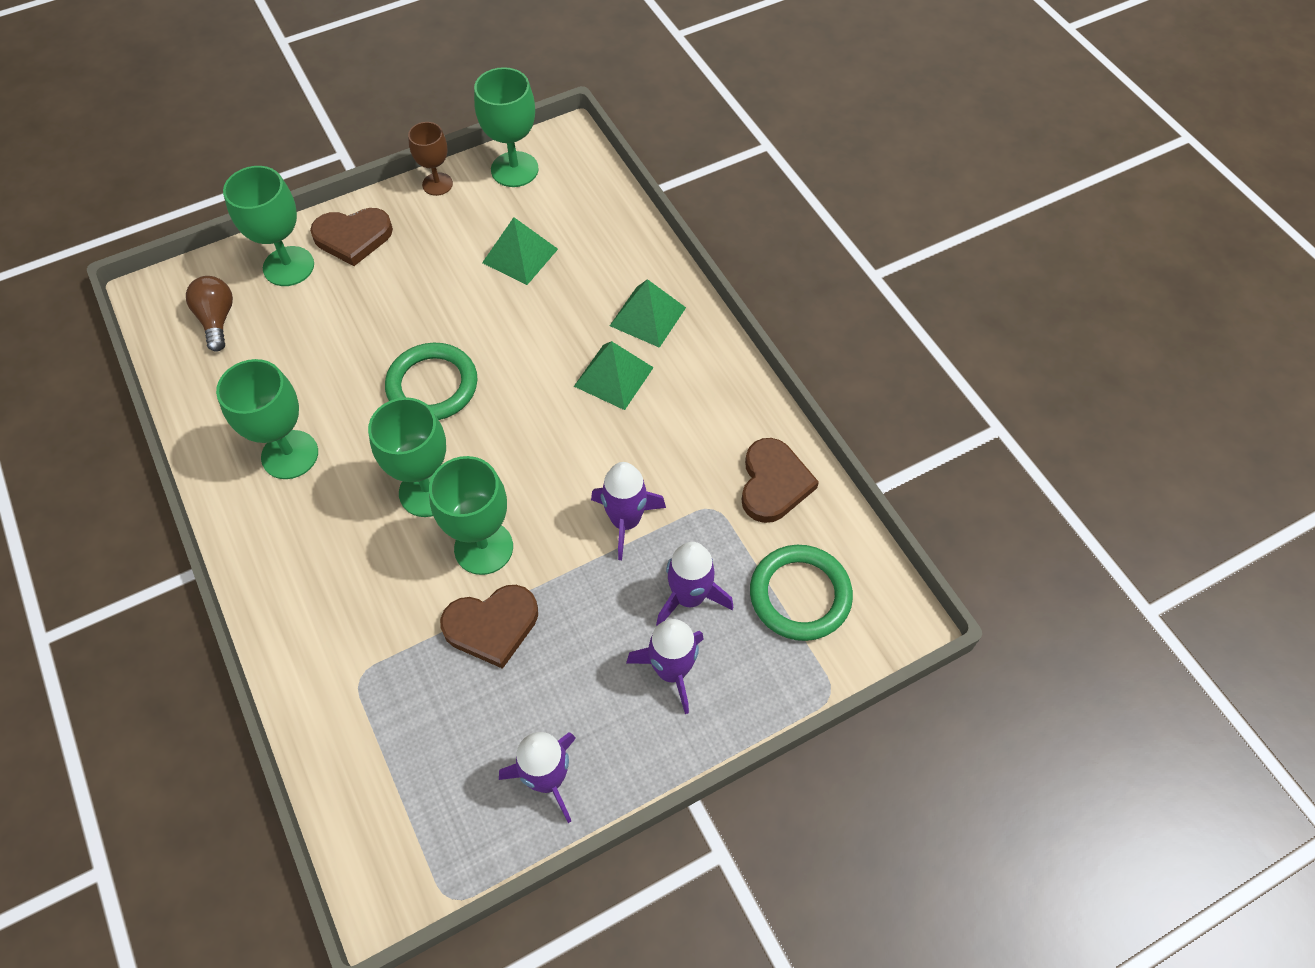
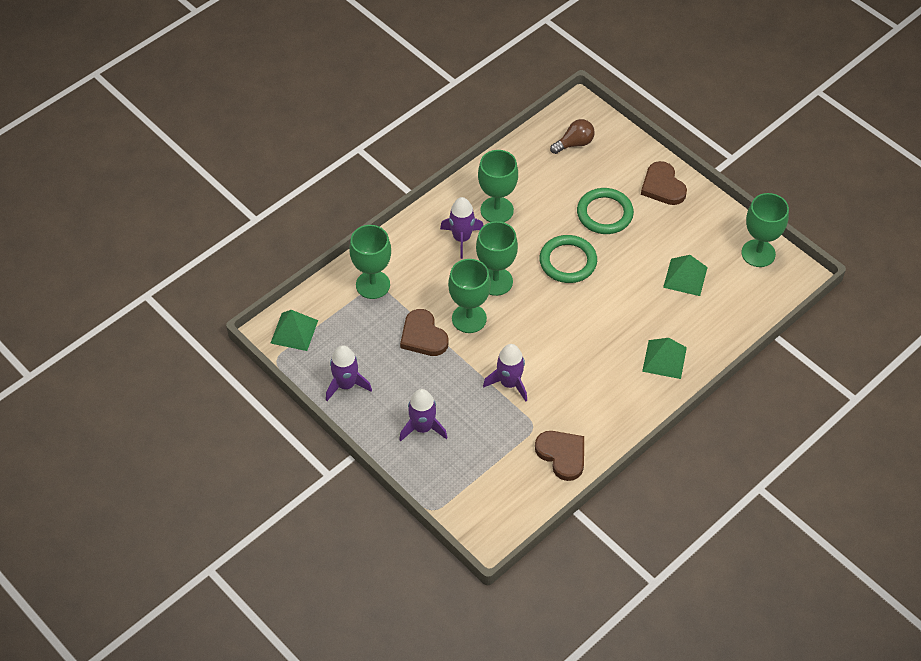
camera: 75 degrees right, 5 degrees down
green goblet [223,166,314,286] -> green goblet moved to [349,225,391,299]
brown goblet [408,122,453,196] -> none
green pyramid [574,341,654,410] -> green pyramid moved to [271,310,318,351]
purple rocket [656,542,733,626] -> purple rocket moved to [440,197,483,259]
brown heart [741,438,819,523] -> brown heart turned 120 degrees counterclockwise [535,431,584,481]
green ring [750,545,853,641] -> green ring moved to [577,188,634,234]

